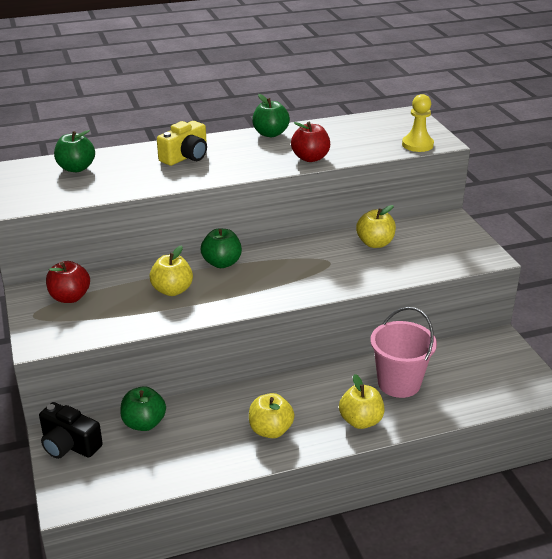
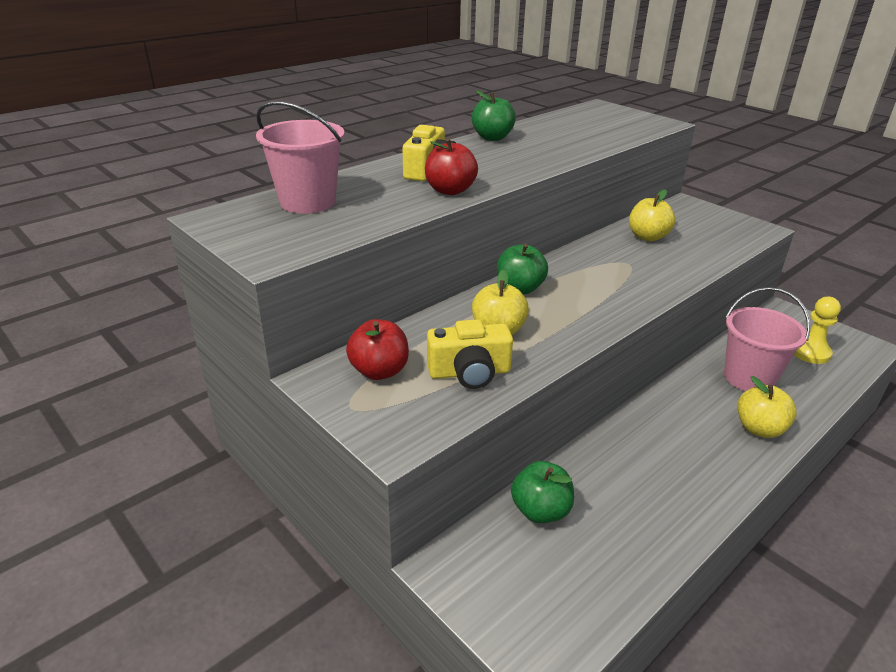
camera: 25 degrees left, 0 degrees up
black camera [39,402,103,459] -> none
green apple [54,130,95,172] -> pink bucket [256,101,345,213]
yellow apple [249,393,294,438] -> none
red apple [291,121,330,162] -> red apple moved to [425,138,478,195]
yellow pawn [402,94,434,152] -> yellow pawn moved to [794,297,841,364]
none -> yellow camera [427,319,513,389]

